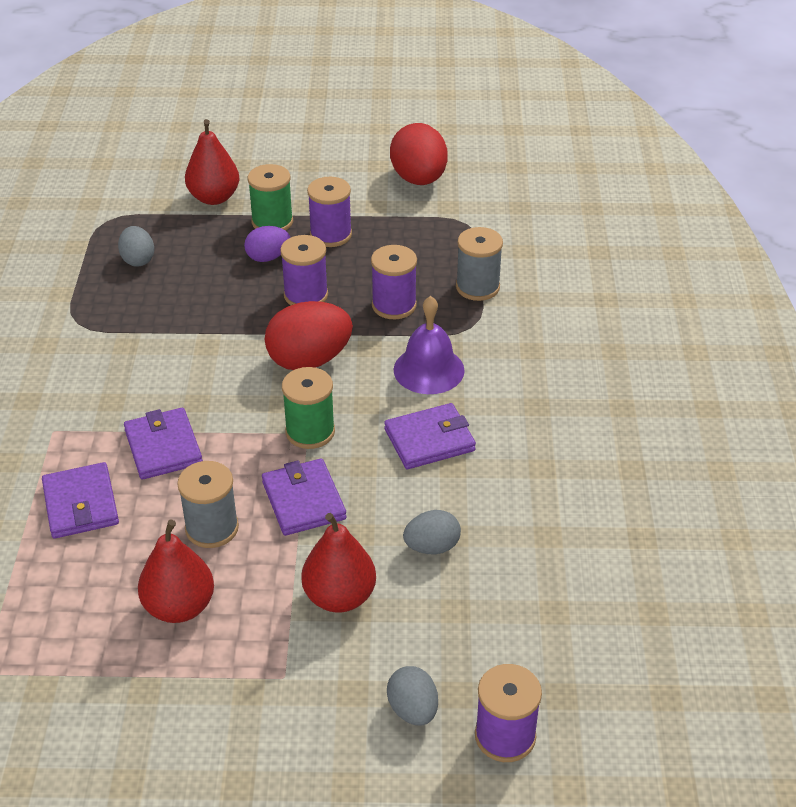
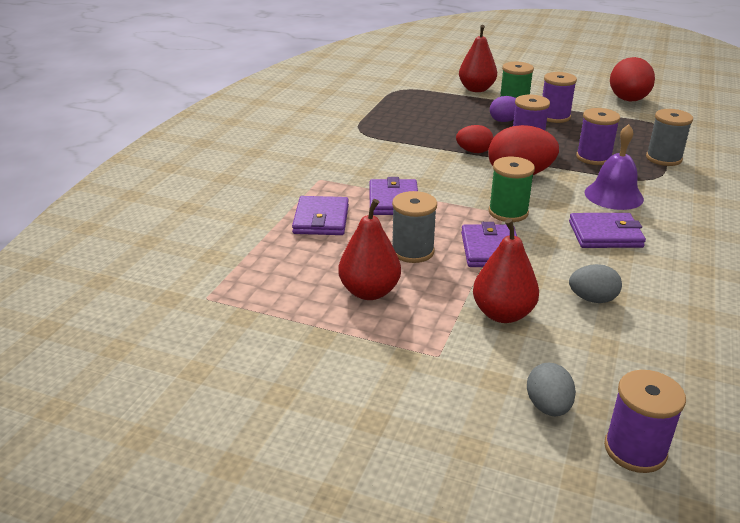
camera: 20 degrees right, 10 degrees down
grey egg [118,226,154,267] -> none
none -> red egg [456,125,493,153]

